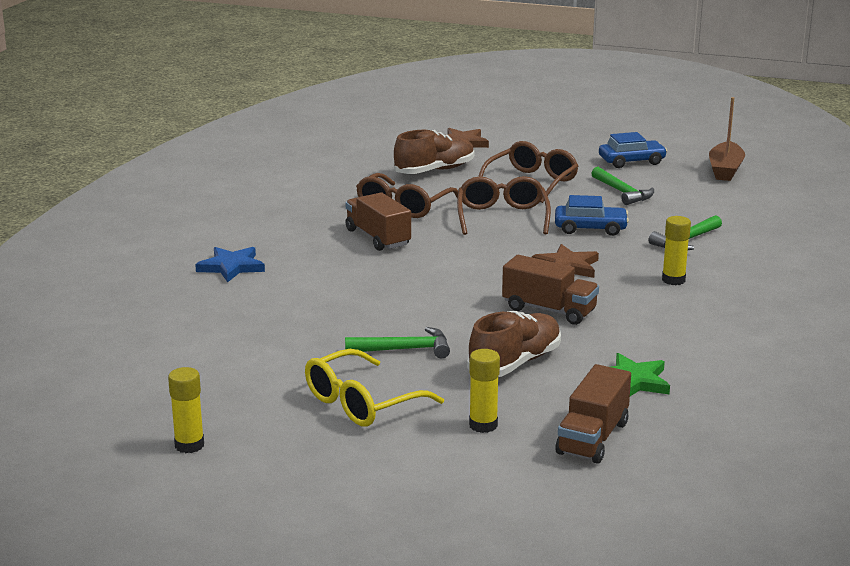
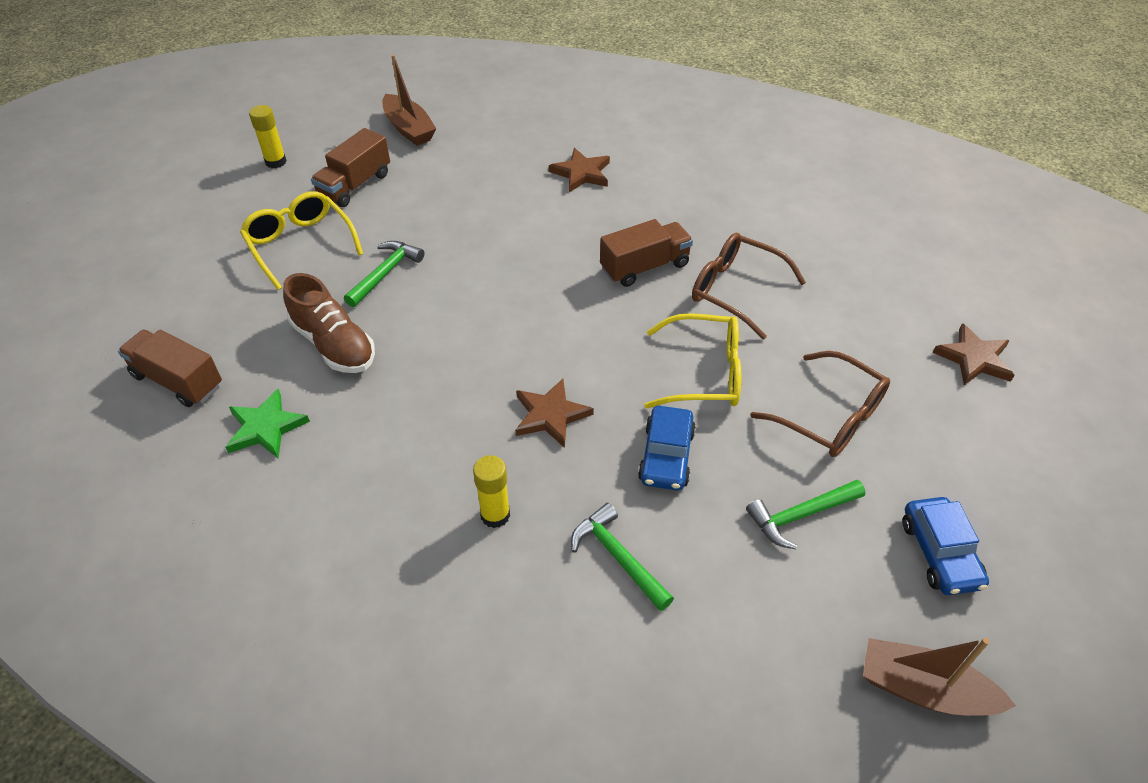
camera: 95 degrees right, 25 degrees up
blue star [195,247,265,282] -> brown star [549,148,610,192]
green hammer [345,327,450,358] -> green hammer turned 150 degrees counterclockwise [344,241,424,307]
brown shoe [394,130,475,174] -> none
brown glasses [457,176,551,235] -> yellow glasses [644,313,741,408]
yellow glue stick [469,349,500,433] -> none
brown truck [502,255,599,325] -> brown truck moved to [311,128,390,207]
none -> brown boat [382,54,437,146]

